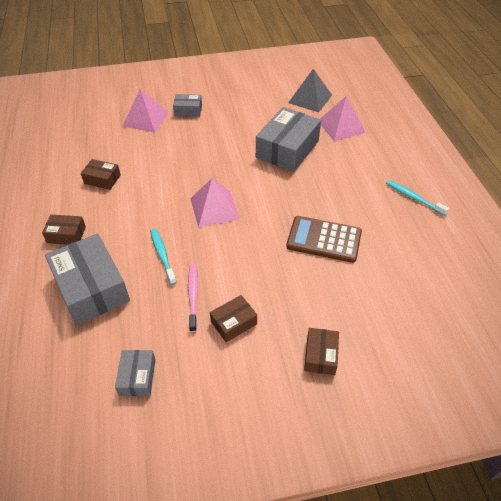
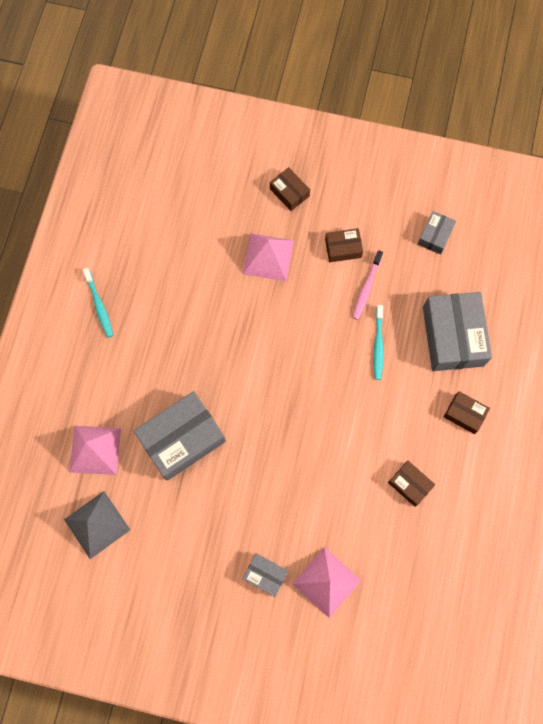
camera: 155 degrees left, 25 degrees up
pink pyramid [190,178,240,228] -> pink pyramid moved to [243,233,294,281]
brown calculator [286,216,362,263] -> none
brown box [304,328,339,375] -> brown box turned 75 degrees counterclockwise [270,167,310,211]

